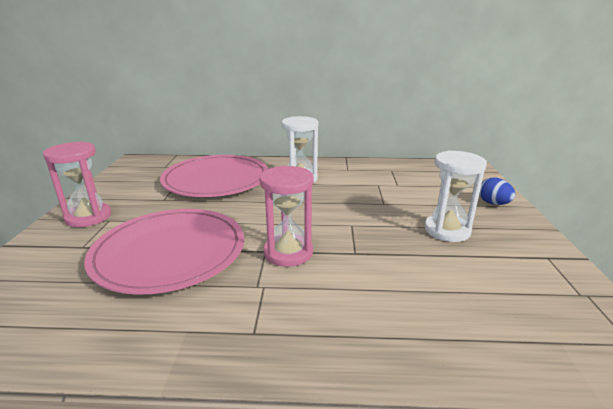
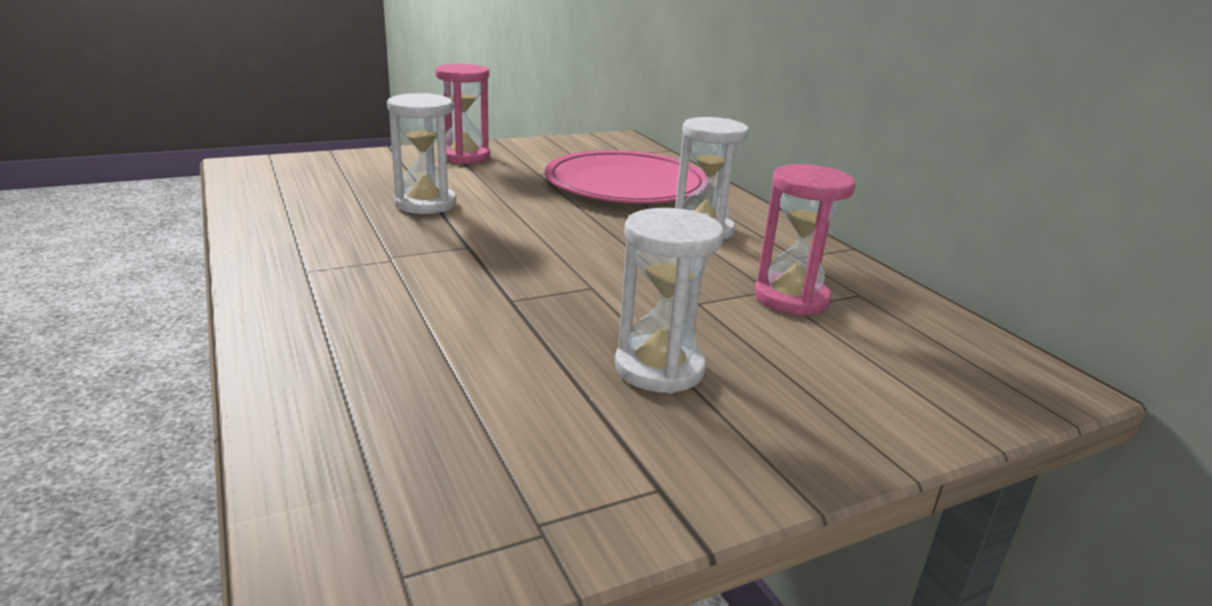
camera: 60 degrees right, 0 degrees up
pink plate [84,209,244,295] -> white hourglass [387,93,456,214]
pink hourglass [260,166,314,267] -> pink hourglass moved to [754,164,856,316]
blue egg [479,177,515,205] -> none

